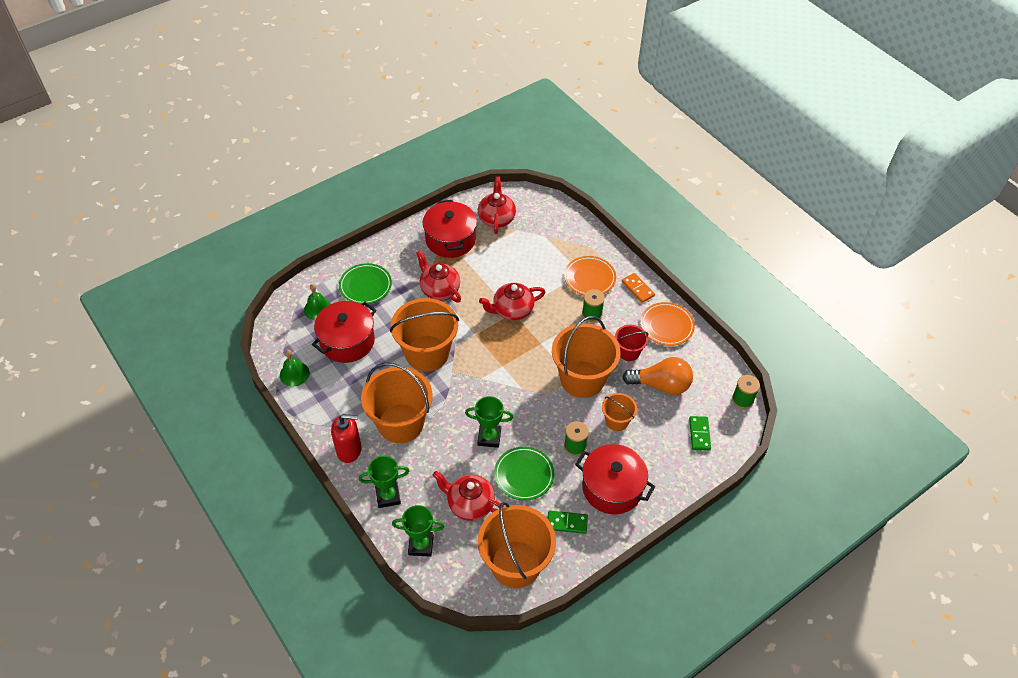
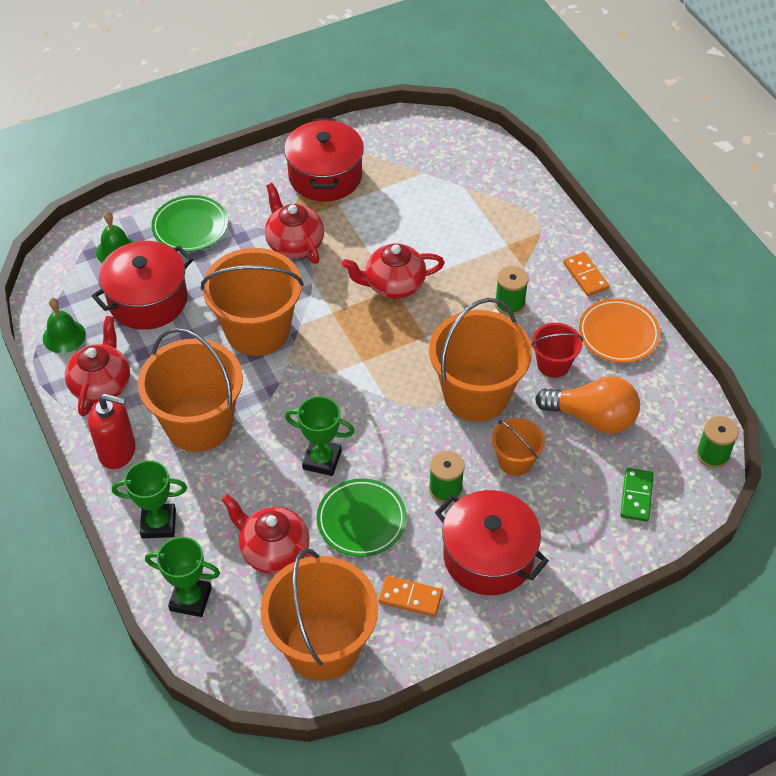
camera: 10 degrees right, 0 degrees up
red teapot [478,176,516,234] -> red teapot moved to [65,316,130,417]
green domino [548,511,588,534] -> orange domino [379,576,443,617]
orange plate [564,256,616,295] -> none

